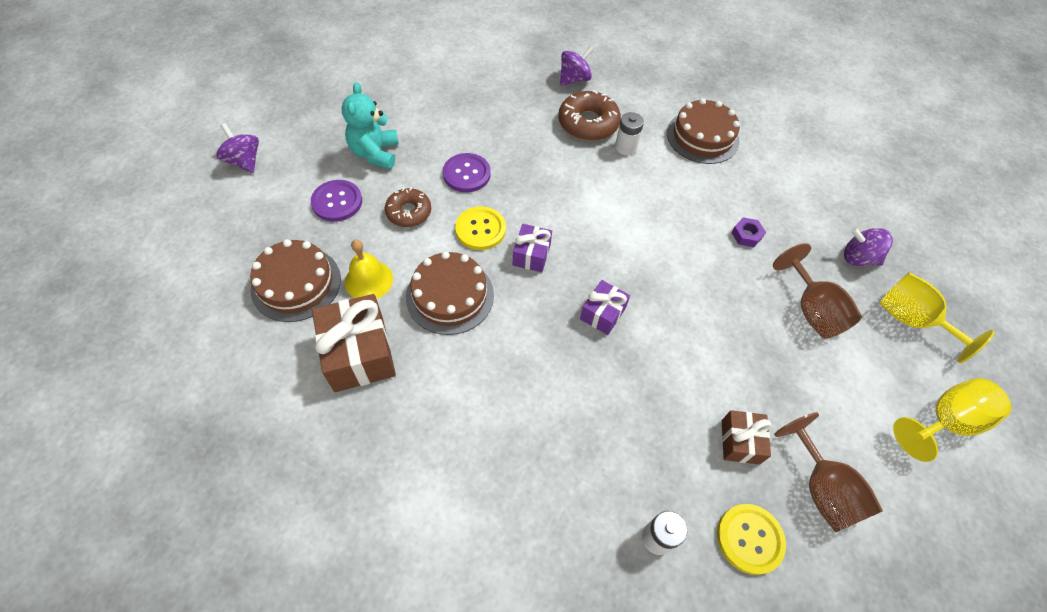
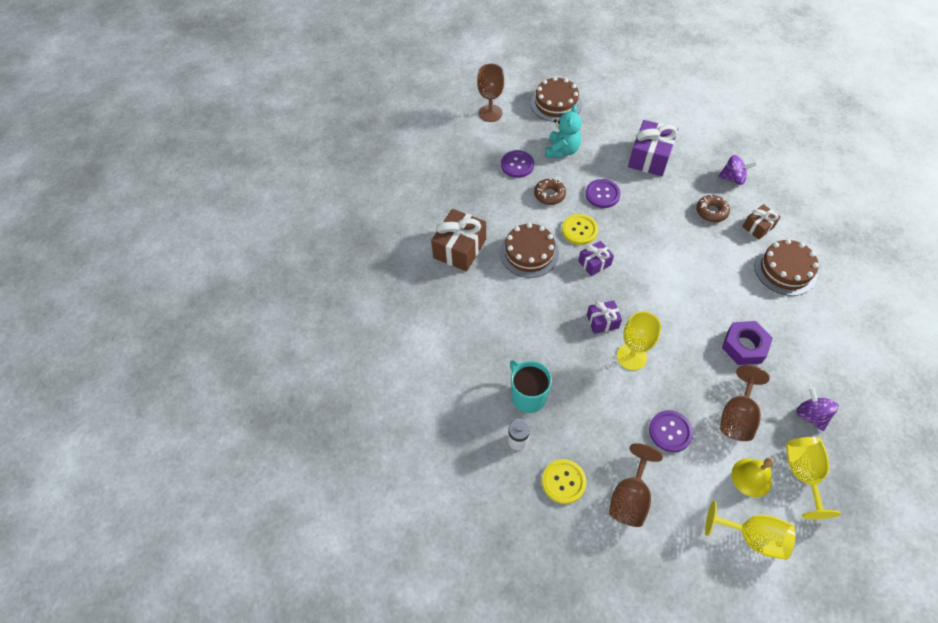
camera: 50 degrees right, 0 degrees up
purple spinning top [216,123,259,173] -> brown goblet [477,63,504,122]
brown cake [250,239,341,322] -> brown cake moved to [531,77,582,122]
turquoise teddy bear [342,82,399,169] -> turquoise teddy bear turned 150 degrees clockwise [545,104,582,158]
yellow bell [345,239,393,299] -> yellow bell moved to [731,458,774,497]
brown donut [558,90,621,141] -> brown donut [696,195,730,222], size x0.66
white battery [615,112,644,155] -> none
brown gift [722,410,772,465] -> brown gift moved to [742,204,780,239]
purple nut [731,217,766,247] -> purple nut [722,321,773,365], size x1.87
none -> turquoise mug [510,360,552,413]
none -> yellow goblet [617,311,661,370]
none -> purple gift [628,120,678,176]
none -> purple button [649,410,693,452]

